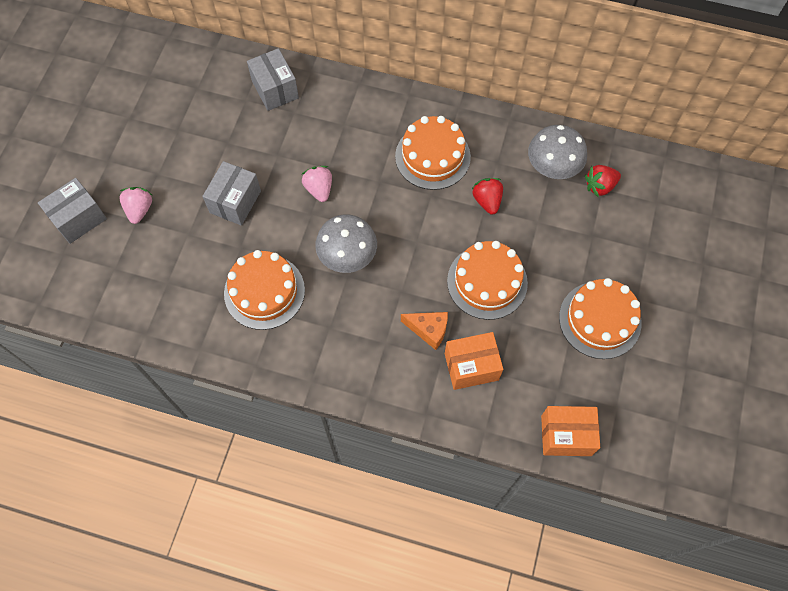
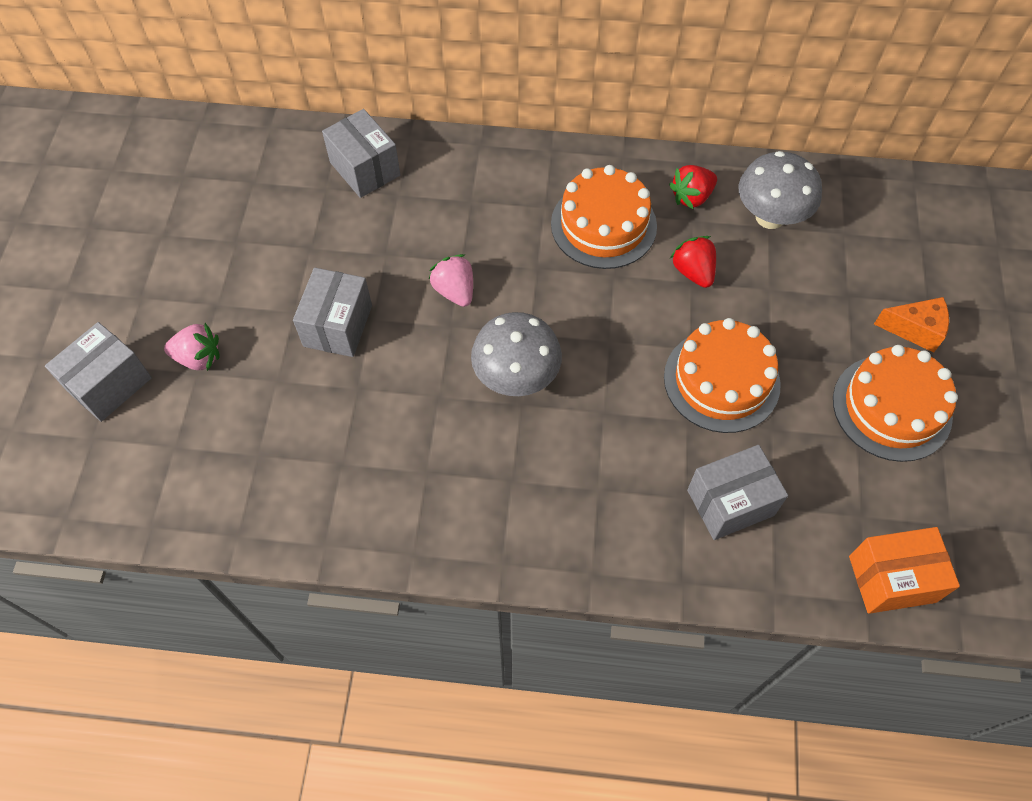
camera: 10 degrees left, 5 degrees down
pink strawberry [119,187,152,224] -> pink strawberry turned 105 degrees clockwise [164,323,219,371]
orange cake [224,250,305,330] -> none
orange cheese [401,312,448,350] -> orange cheese moved to [874,297,949,353]
orange box [445,332,503,390] -> grey box [687,445,788,540]
red strawberry [585,165,621,198] -> red strawberry moved to [669,165,717,209]

